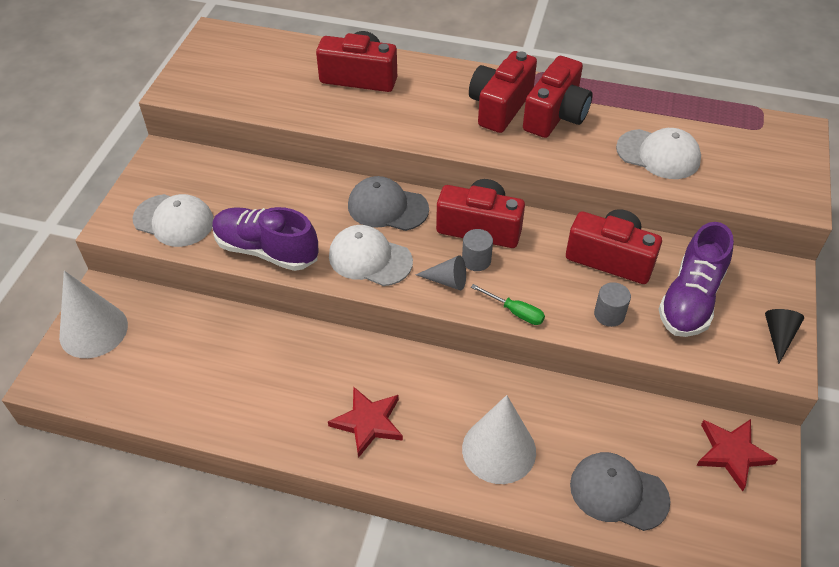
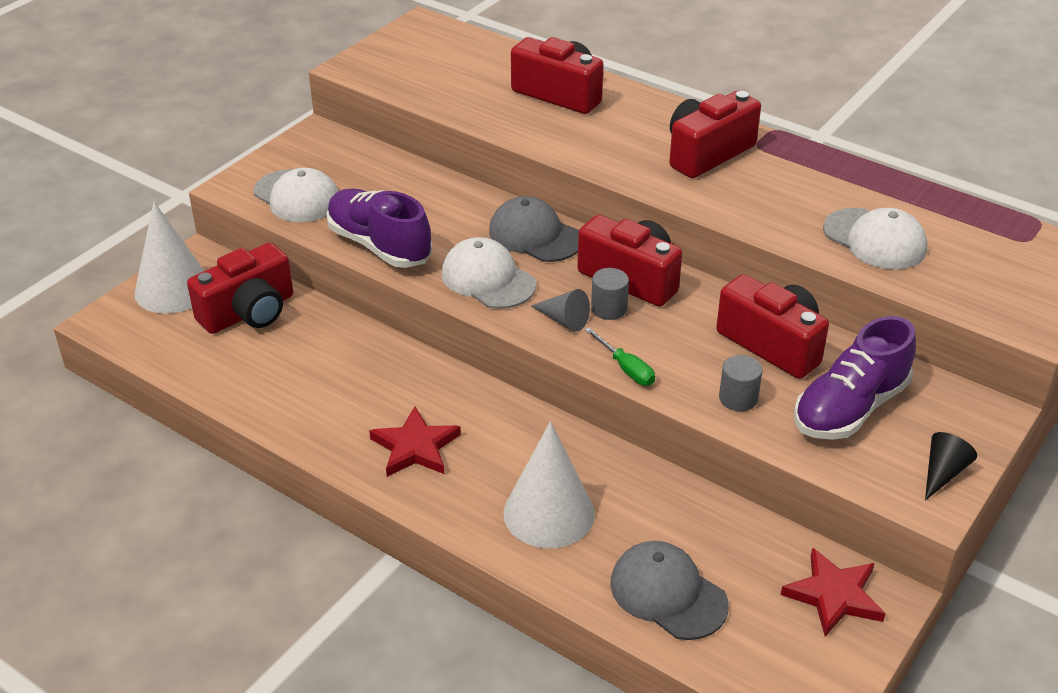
camera: 20 degrees right, 10 degrees down
red camera [523,56,592,138] -> red camera moved to [187,242,293,334]

